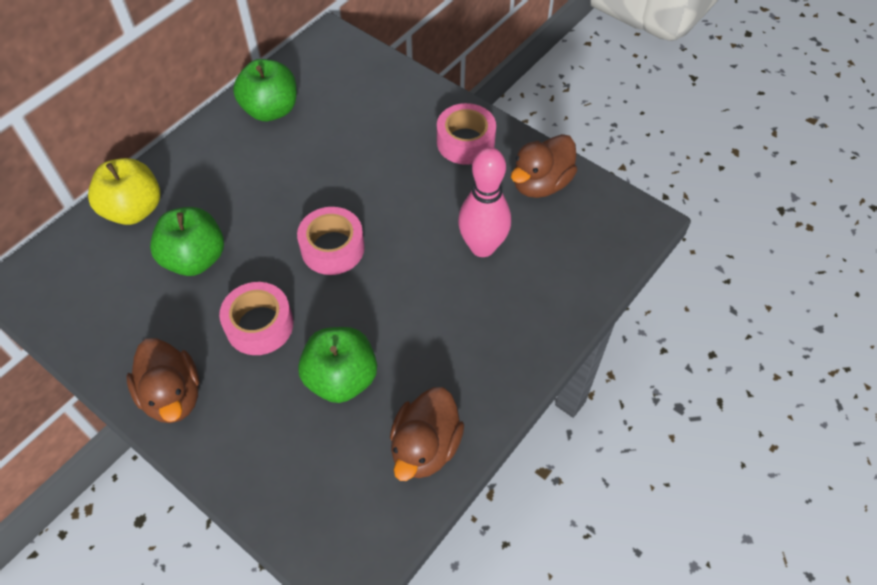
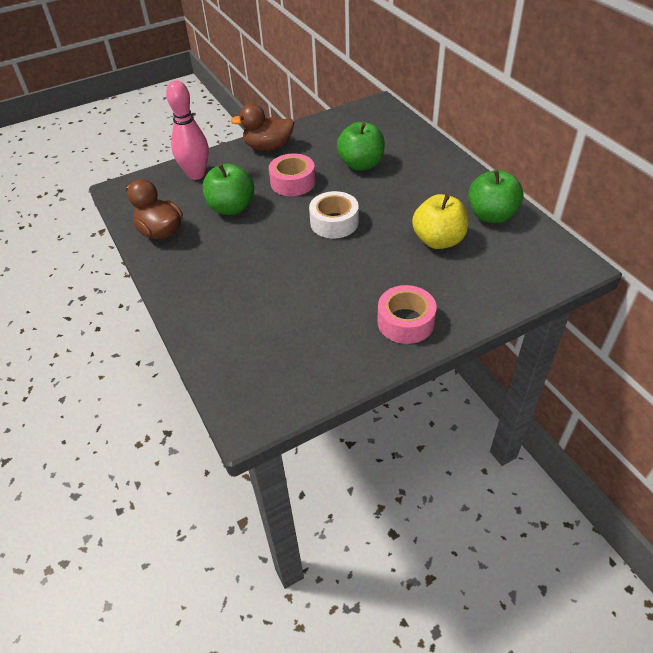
camera: 115 degrees right, 10 degrees down
yellow apple [88,158,161,225] -> yellow apple moved to [412,194,468,249]
pink tape [297,207,365,275] -> white tape [309,191,359,239]
pink bowling pin [458,147,511,257] -> pink bowling pin moved to [166,80,209,180]
brown duck [511,134,577,198] -> none

